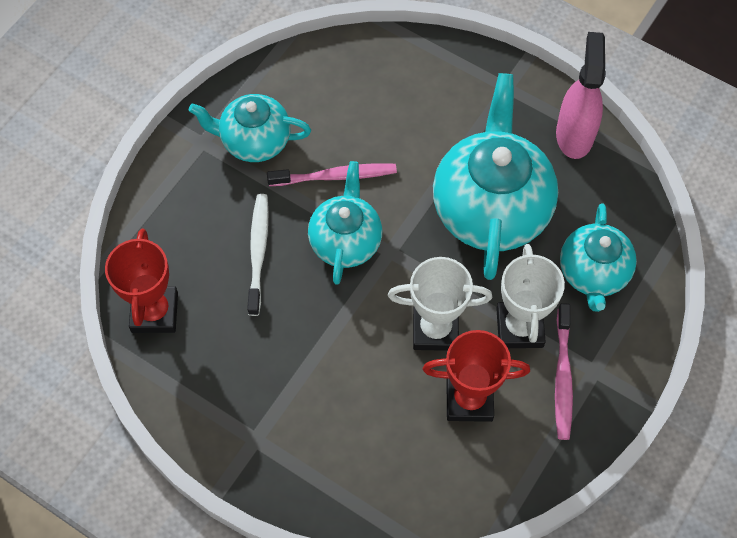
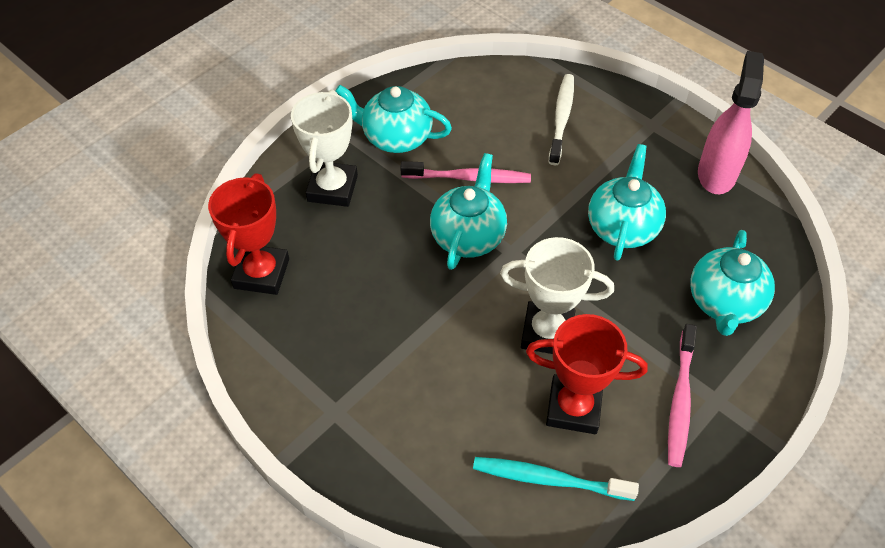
camera: 10 degrees right, 10 degrees down
white toothbrush [247,194,269,316] -> white toothbrush moved to [549,74,574,165]
turquoise teapot [433,73,558,280] -> turquoise teapot [588,144,666,261], size x0.60
white trophy [496,244,565,348] -> white trophy moved to [291,90,358,207]
none -> turquoise toothbrush [473,457,639,501]

